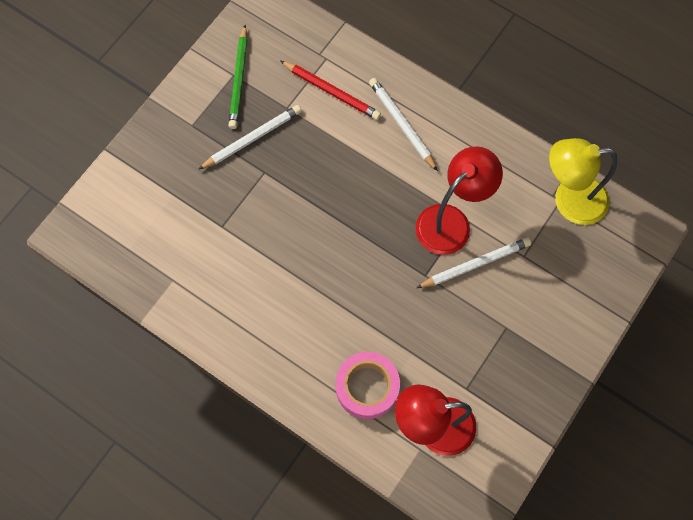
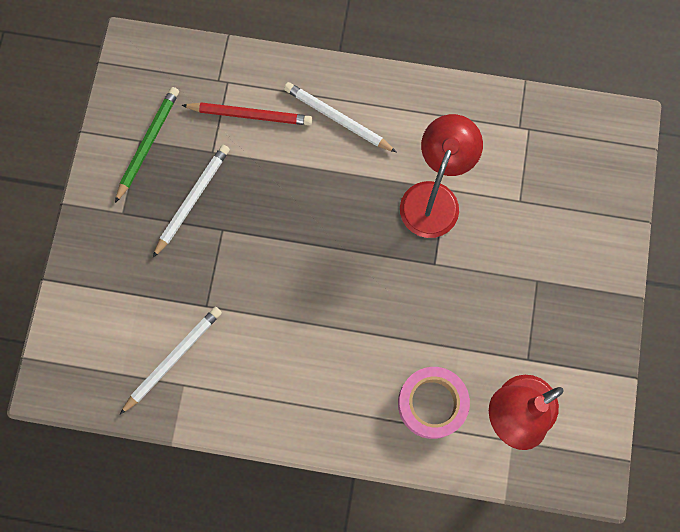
camera: 25 degrees left, 5 degrees up
green pencil [228,25,248,129] -> green pencil turned 135 degrees counterclockwise [115,87,179,203]
white pencil [416,237,531,288] -> white pencil moved to [120,307,222,414]
yellow lamp [549,138,618,225] -> none

